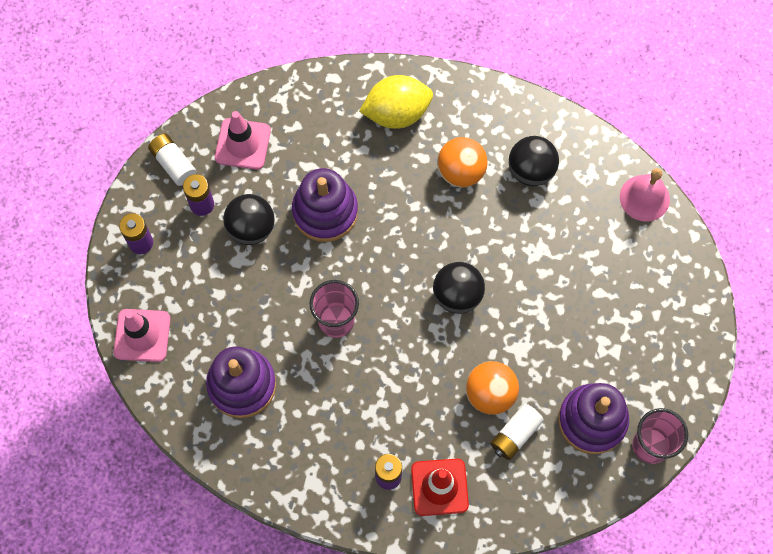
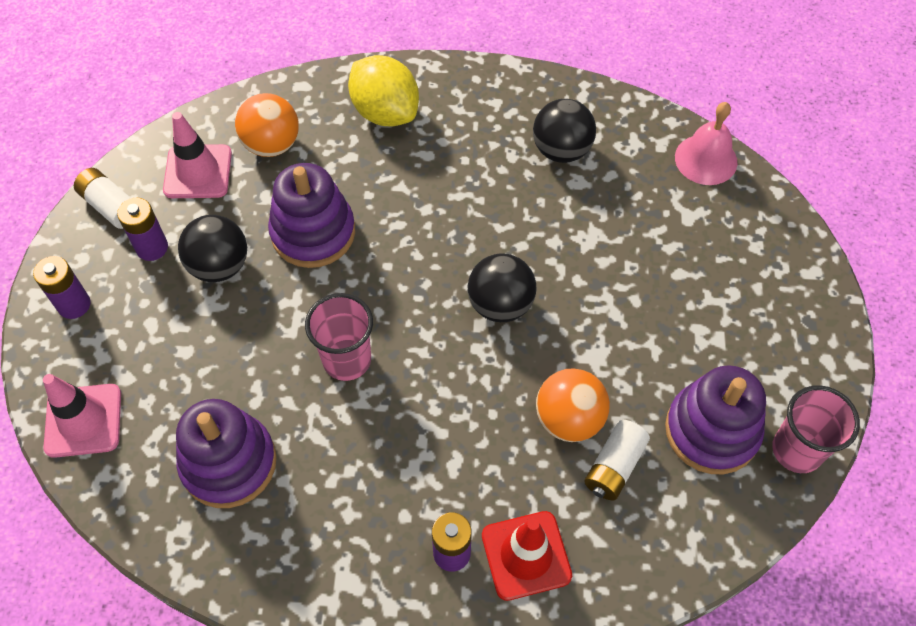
camera: 10 degrees left, 10 degrees down
yellow lemon [359,75,433,129] -> yellow lemon turned 75 degrees clockwise [348,55,419,126]
orange ball [437,137,488,188] -> orange ball moved to [235,93,299,157]

